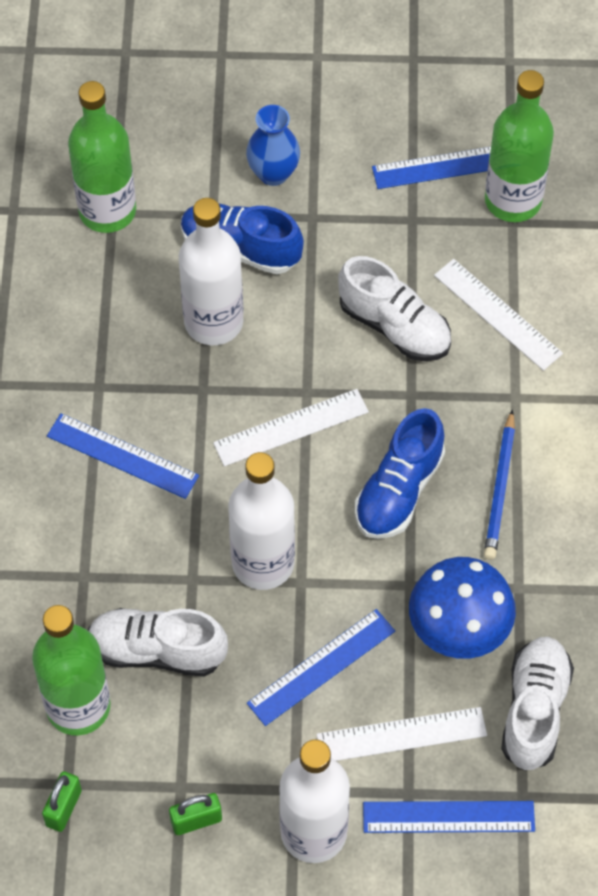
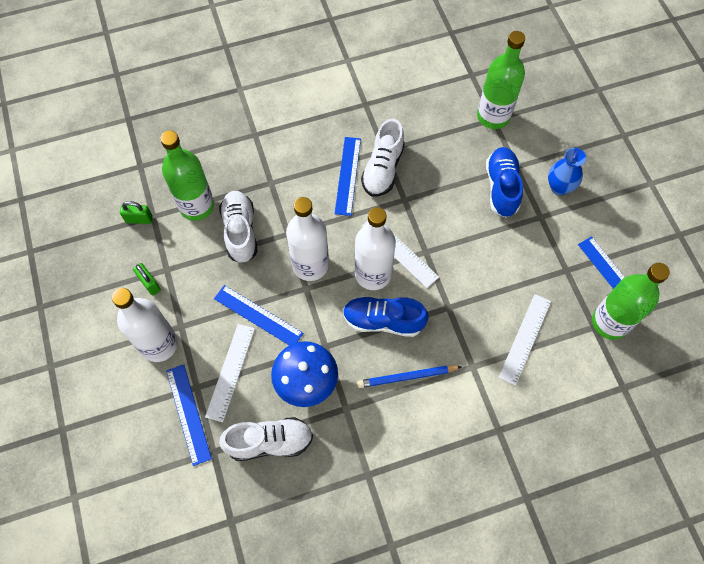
camera: 70 degrees right, 5 degrees up
white bottle [179,198,244,345] -> white bottle moved to [355,207,396,290]
white ruler [317,707,487,761] -> white ruler turned 45 degrees clockwise [205,324,255,422]
white shoe [338,256,451,361] -> white shoe moved to [361,119,405,197]

